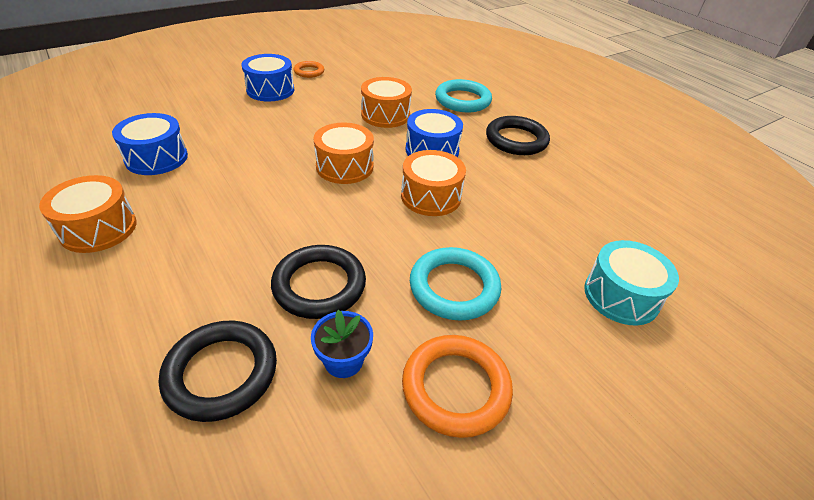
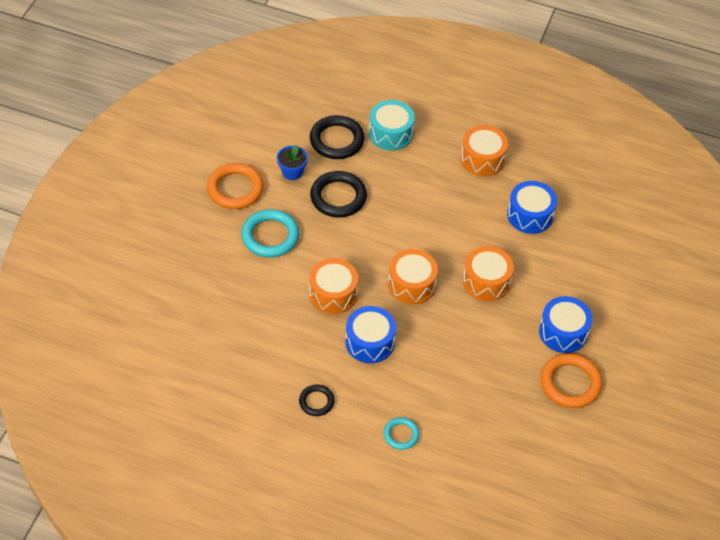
camera: 145 degrees right, 10 degrees up
orange ring [294,61,324,78] -> orange ring [540,353,603,408], size x1.77
orange drum [361,77,412,128] -> orange drum moved to [463,246,514,301]
turquoise ring [435,79,492,112] -> turquoise ring [384,417,419,450], size x0.56
black ring [486,116,550,155] -> black ring [299,385,335,416], size x0.56
turquoise drum [584,240,679,326] -> turquoise drum moved to [369,100,415,151]

